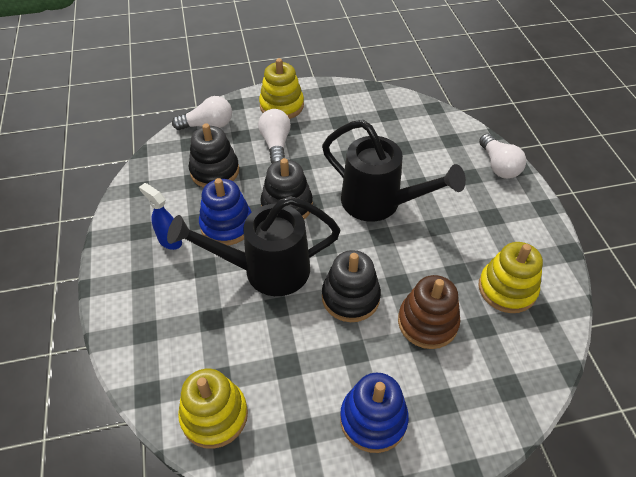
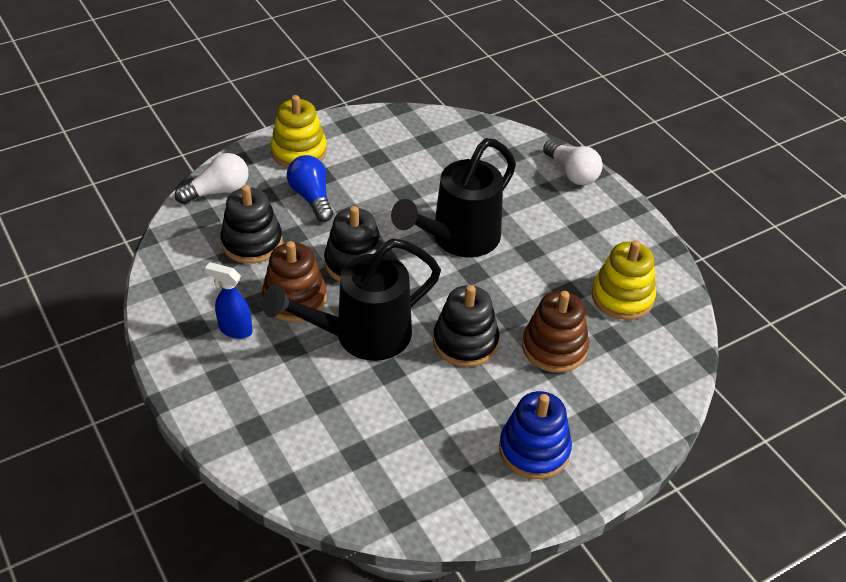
camera: 20 degrees left, 5 degrees down
yellow stacking toy [178,369,248,449] -> none
blue stacking toy [199,178,251,245] -> brown stacking toy [262,241,327,322]
white light bulb [258,109,291,164] -> blue light bulb [287,155,333,222]
black watering can [322,120,466,222] -> black watering can turned 120 degrees clockwise [391,138,516,257]

